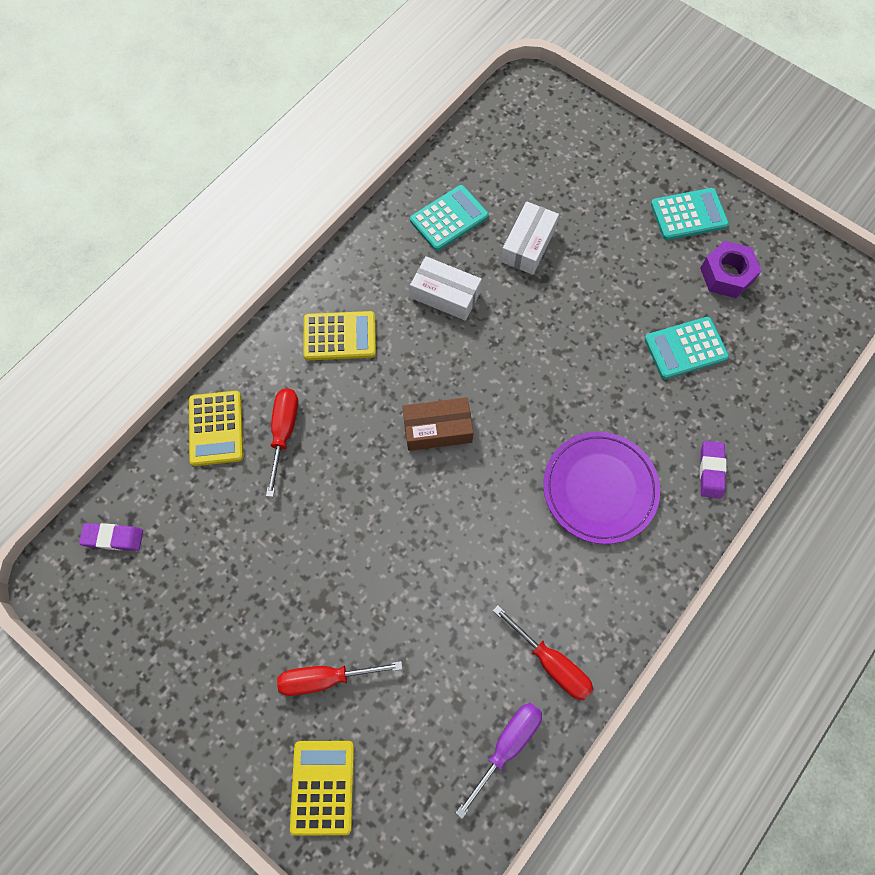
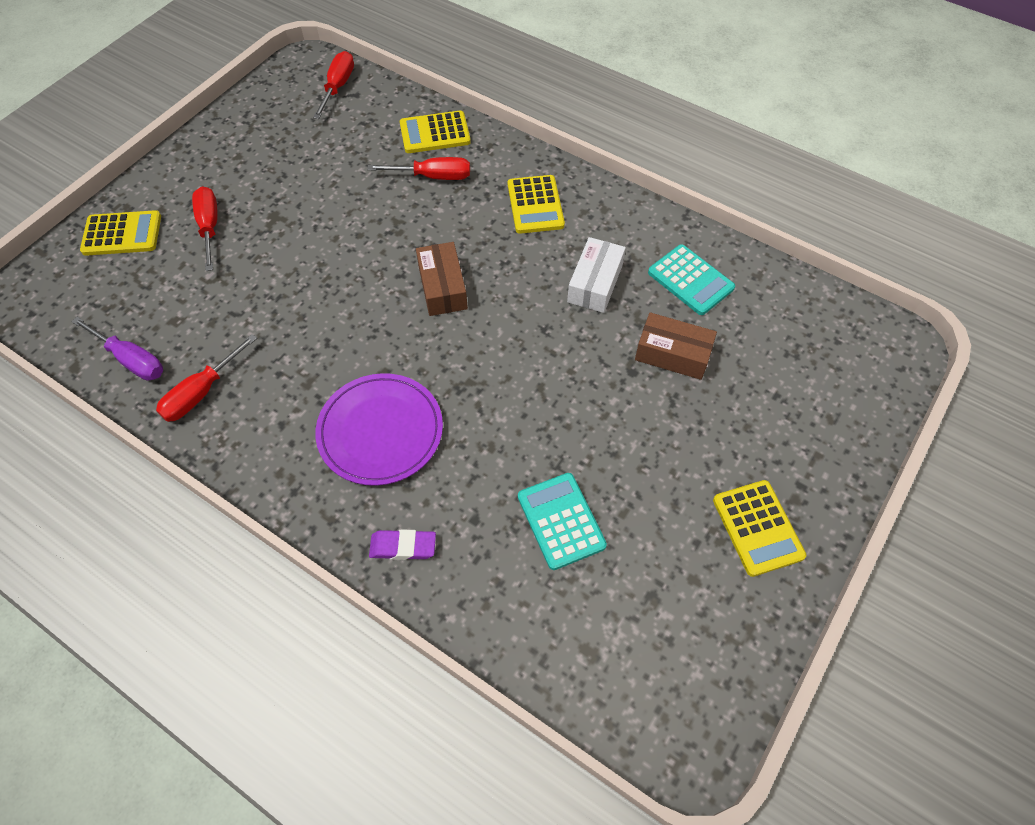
camera: 85 degrees right, 10 degrees down
purple eraser [79,523,143,551] -> red screwdriver [313,51,354,119]
white box [501,201,559,275] -> brown box [635,312,717,380]
turquoise calculator [651,188,729,240] -> yellow calculator [713,480,806,577]
purple nut [700,241,762,298] -> none

